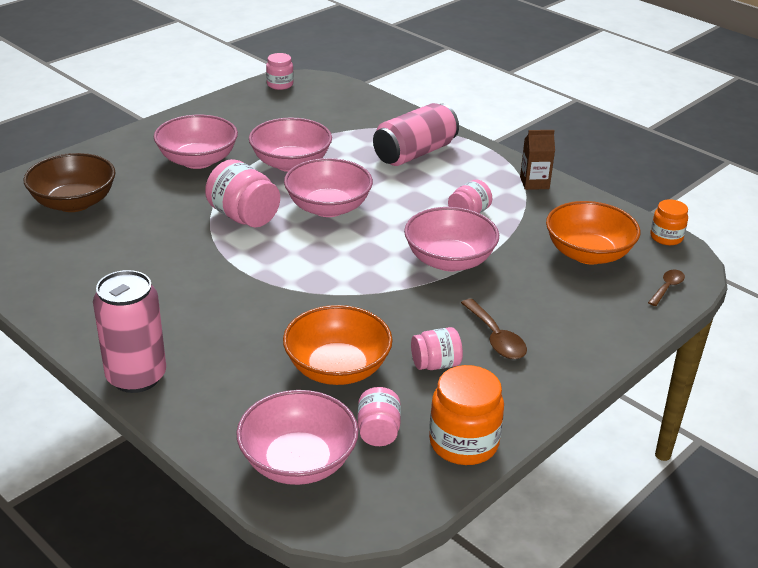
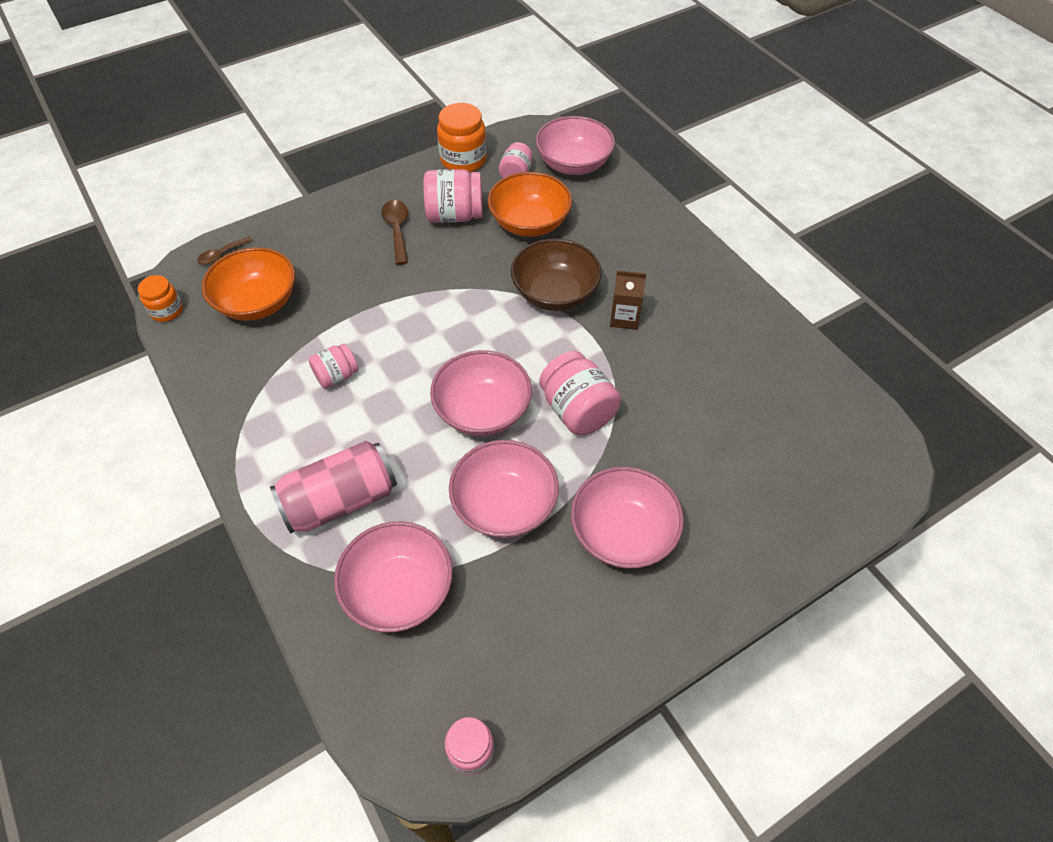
camera: 165 degrees left, 20 degrees up
brown bowl [23,153,116,212] -> brown bowl moved to [511,239,602,311]
pink can [93,270,166,393] -> none
pink bowl [404,207,499,271] -> pink bowl moved to [334,521,453,632]
pink jar [411,327,463,370] -> pink jar [423,169,483,223], size x1.65
brown carton [520,130,555,190] -> brown carton moved to [610,270,646,330]

